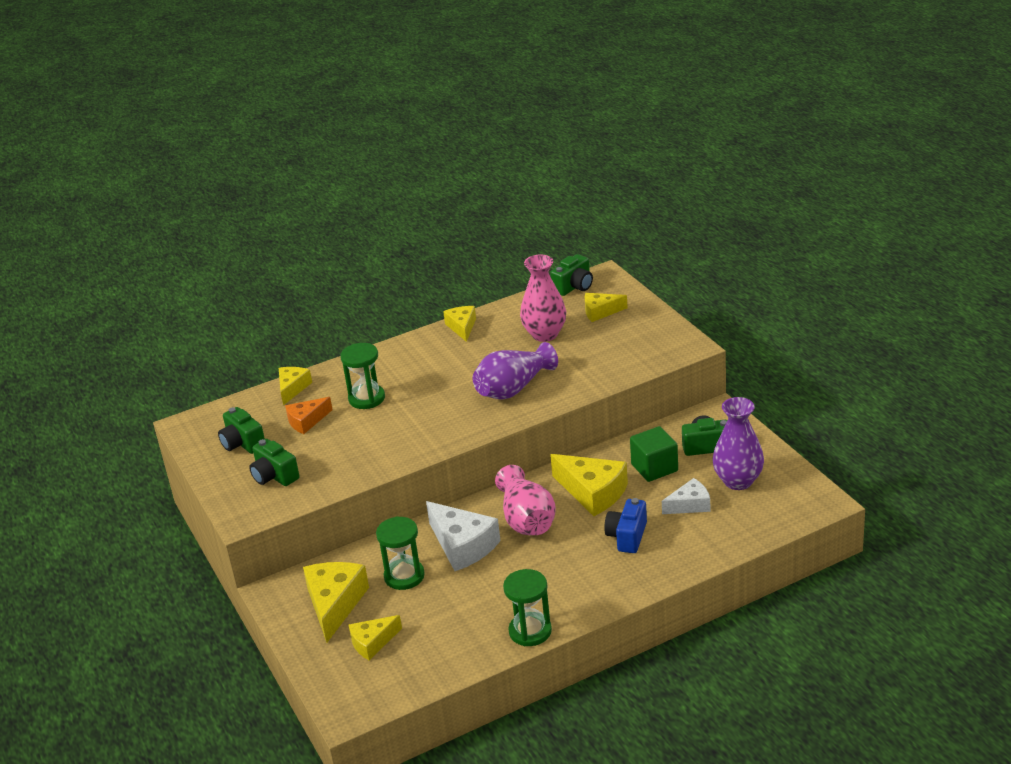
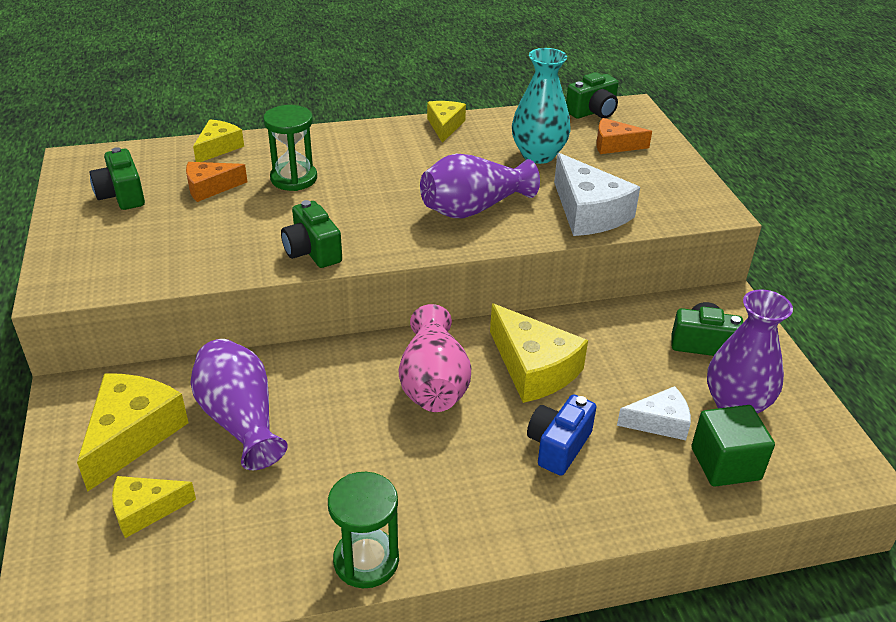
camera: 10 degrees right, 5 degrees up
green camera [249,439,300,486] -> green camera moved to [281,200,342,268]
green hourglass [376,516,425,590] -> purple vase [190,339,288,470]
white cheese [426,501,501,571] -> white cheese moved to [554,153,640,236]
pink vase [520,255,566,342] -> turquoise vase [512,48,571,164]
yellow cheese [585,293,628,322] -> orange cheese [596,118,652,154]
green cube [630,426,678,482] -> green cube moved to [691,405,775,487]

